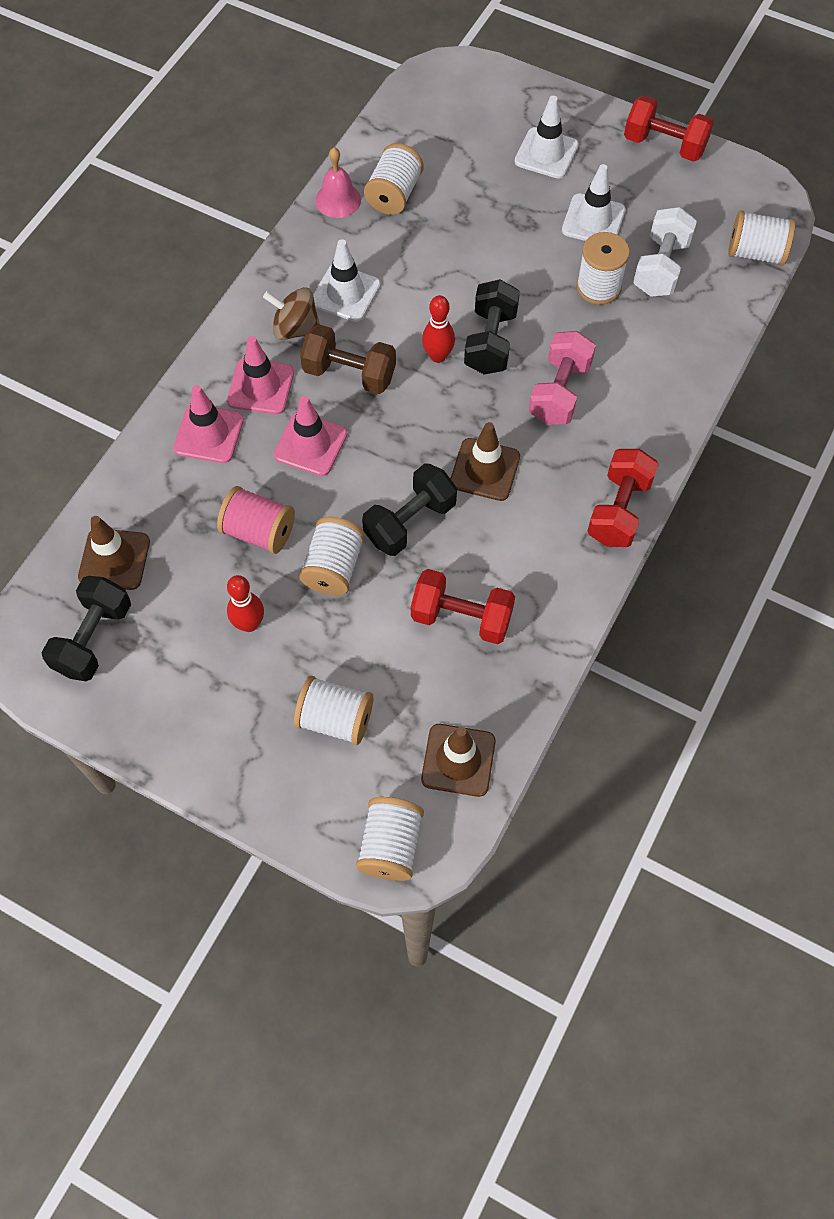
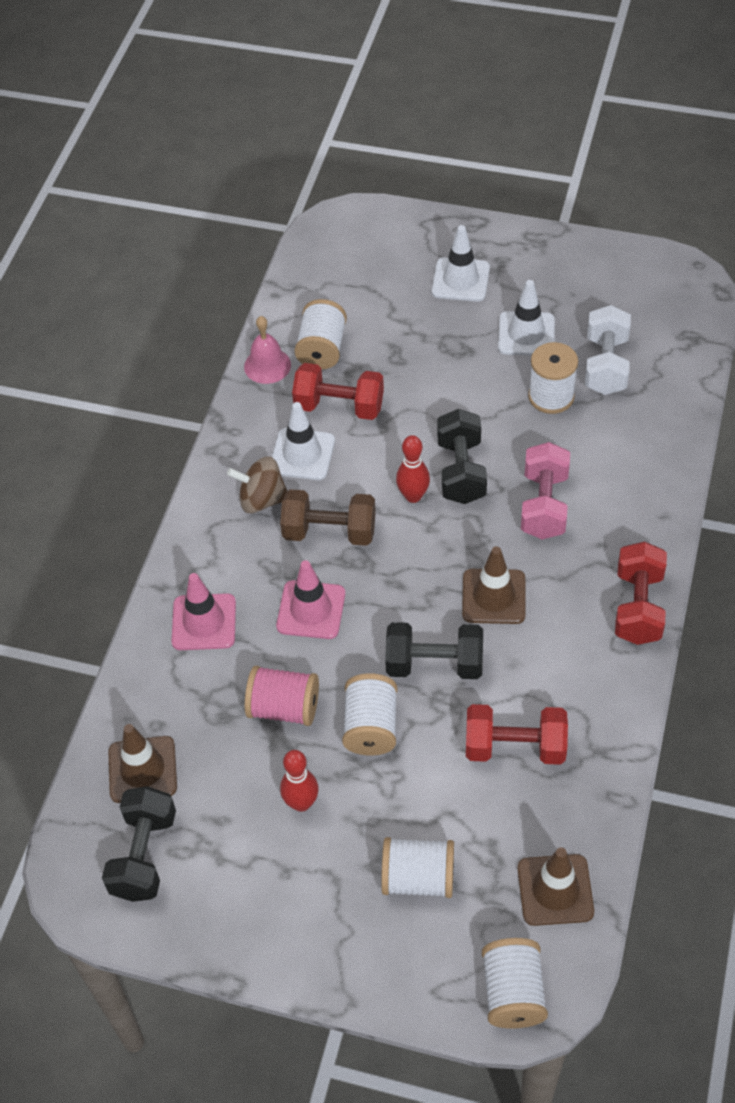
camera: 10 degrees left, 10 degrees down
pink traffic cone [227,336,294,414] -> none
black dumbbell [362,463,457,556] -> black dumbbell turned 60 degrees clockwise [385,622,483,679]
red dumbbell [624,95,714,162] -> red dumbbell moved to [292,363,384,420]
white spool [728,210,796,266] -> none

